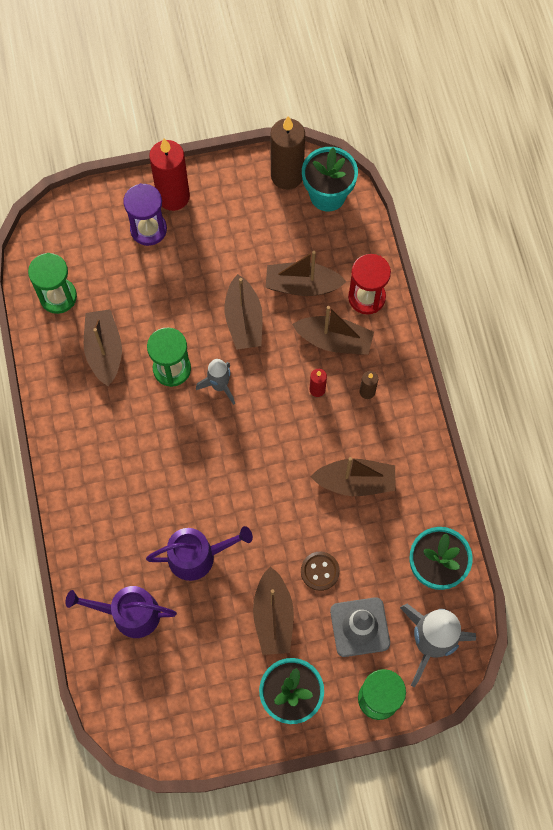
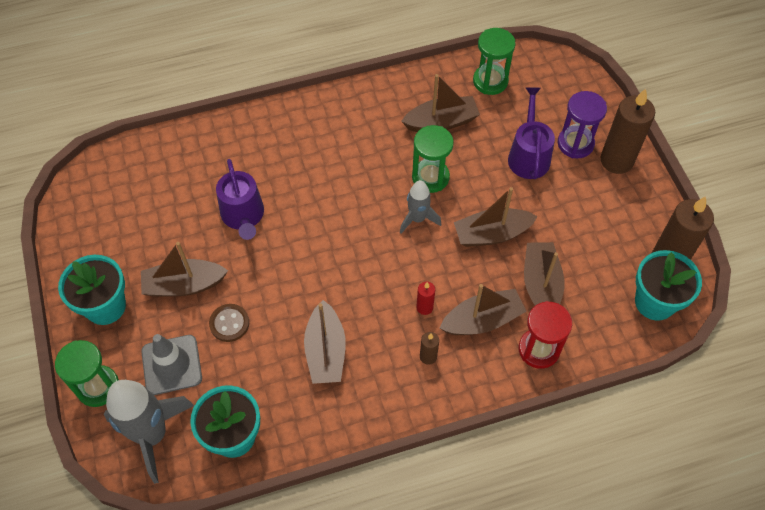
camera: 85 degrees right, 10 degrees down
purple watering can [65,586,177,638] -> purple watering can moved to [508,87,555,179]
red candle [149,138,190,211] -> brown candle [600,89,655,174]
brown boat [292,306,374,355] -> brown boat turned 120 degrees counterclockwise [440,284,527,335]

